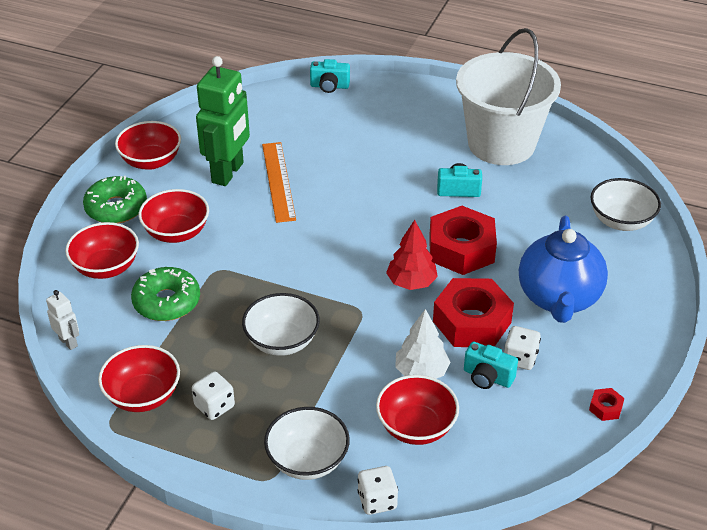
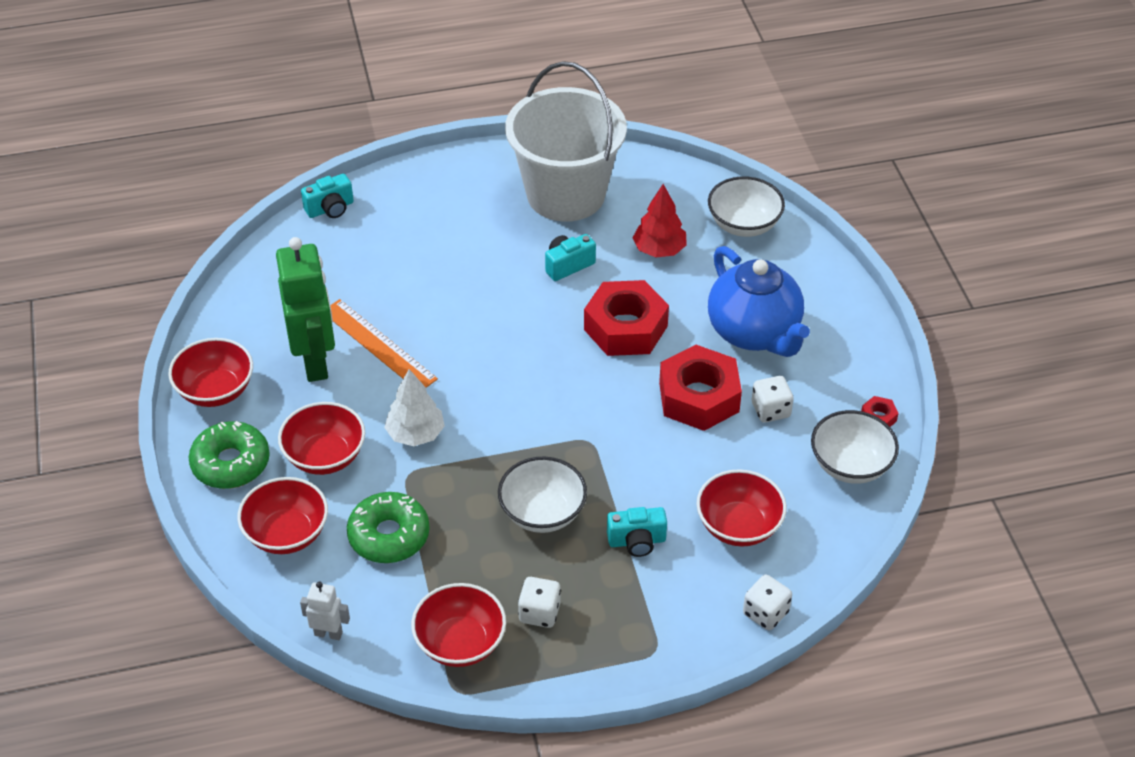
camera: 35 degrees left, 5 degrees up
white bowl [264,407,350,480] -> white bowl moved to [811,410,899,484]
red tree [386,220,438,290] -> red tree moved to [633,184,687,258]
white tree [395,309,450,379] -> white tree moved to [384,369,445,446]
turquoise camera [464,341,518,389] -> turquoise camera moved to [607,507,667,557]

